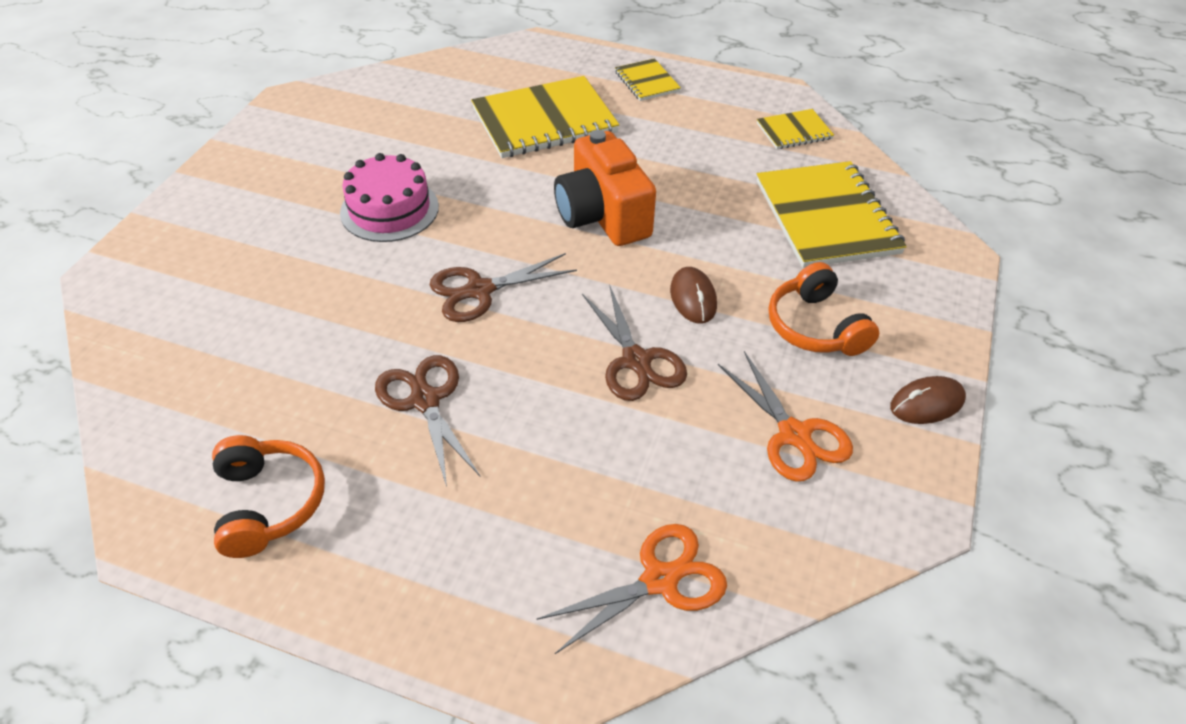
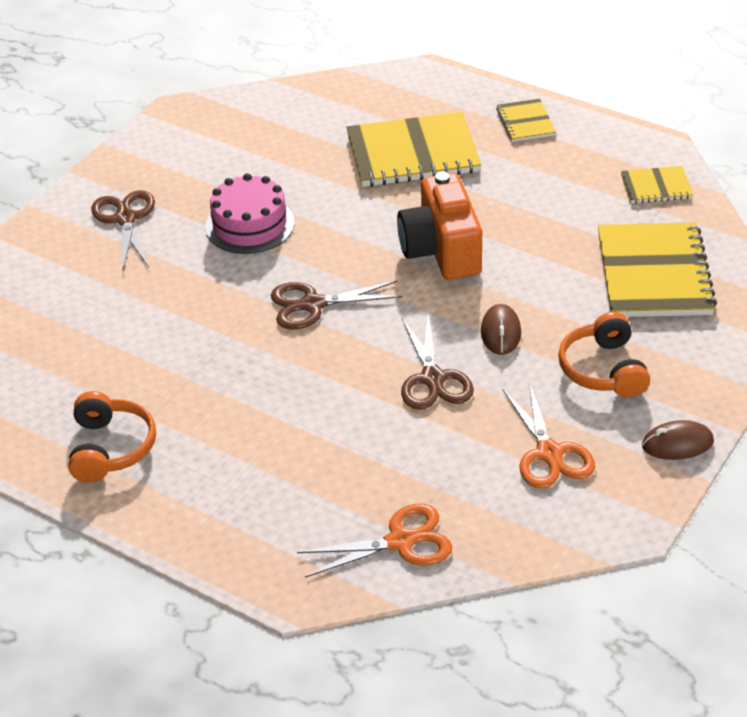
camera: 15 degrees right, 5 degrees down
brown scissors [375,355,480,487] -> brown scissors moved to [91,190,155,270]

